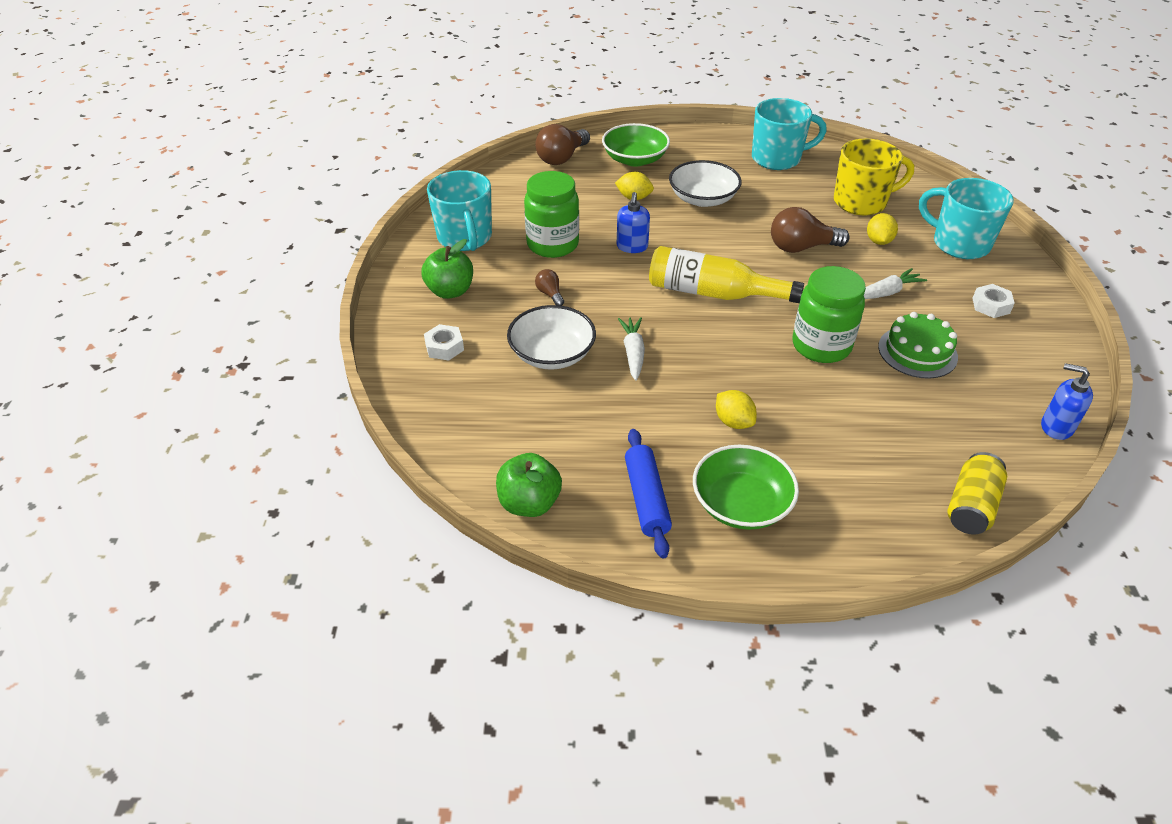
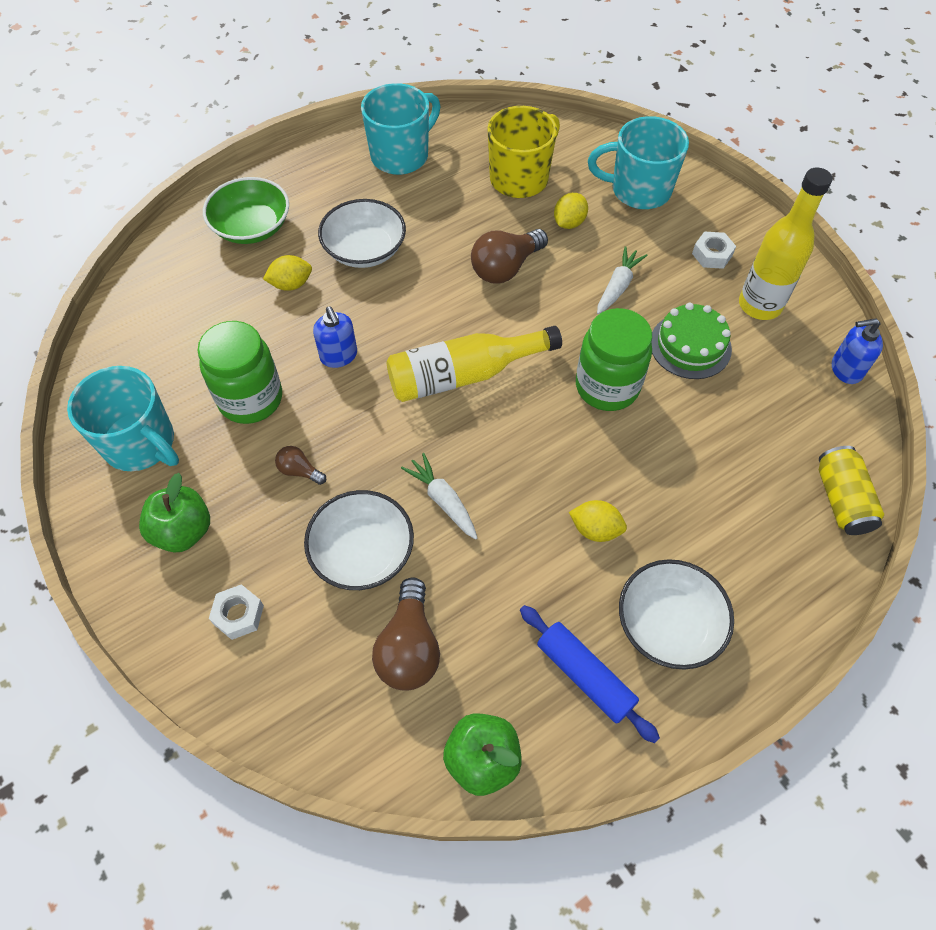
camera: 35 degrees left, 15 degrees up
brown light bulb [535,124,590,165] -> brown light bulb moved to [372,577,440,691]
green bowl [693,445,799,530] -> white bowl [619,559,734,670]
yellow lemon [867,213,898,245] -> yellow lemon turned 60 degrees clockwise [554,193,588,229]
none -> yellow bottle [739,168,833,320]

